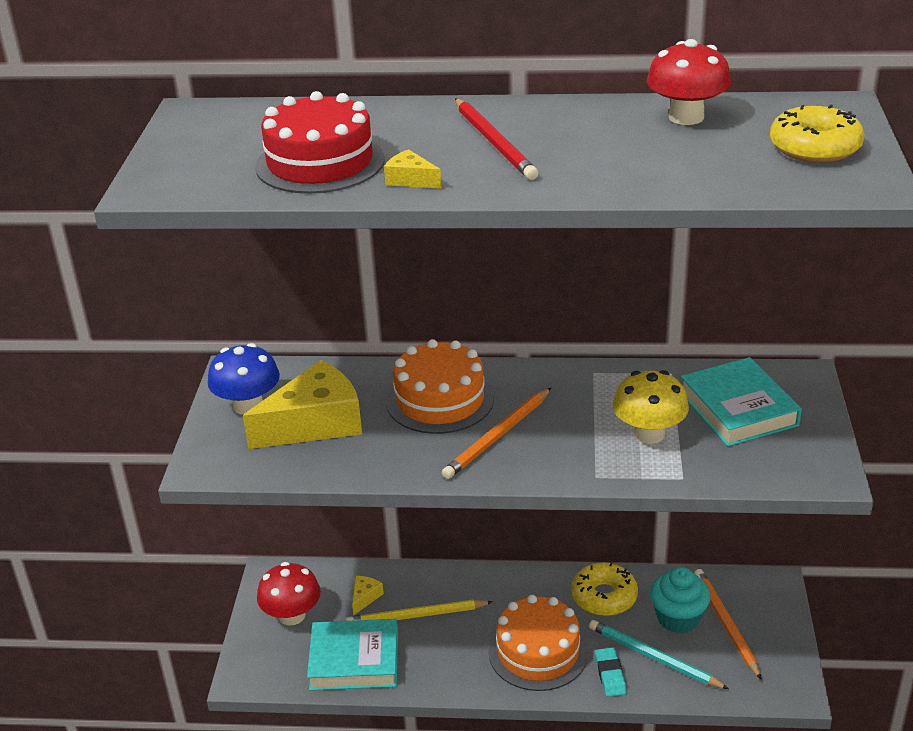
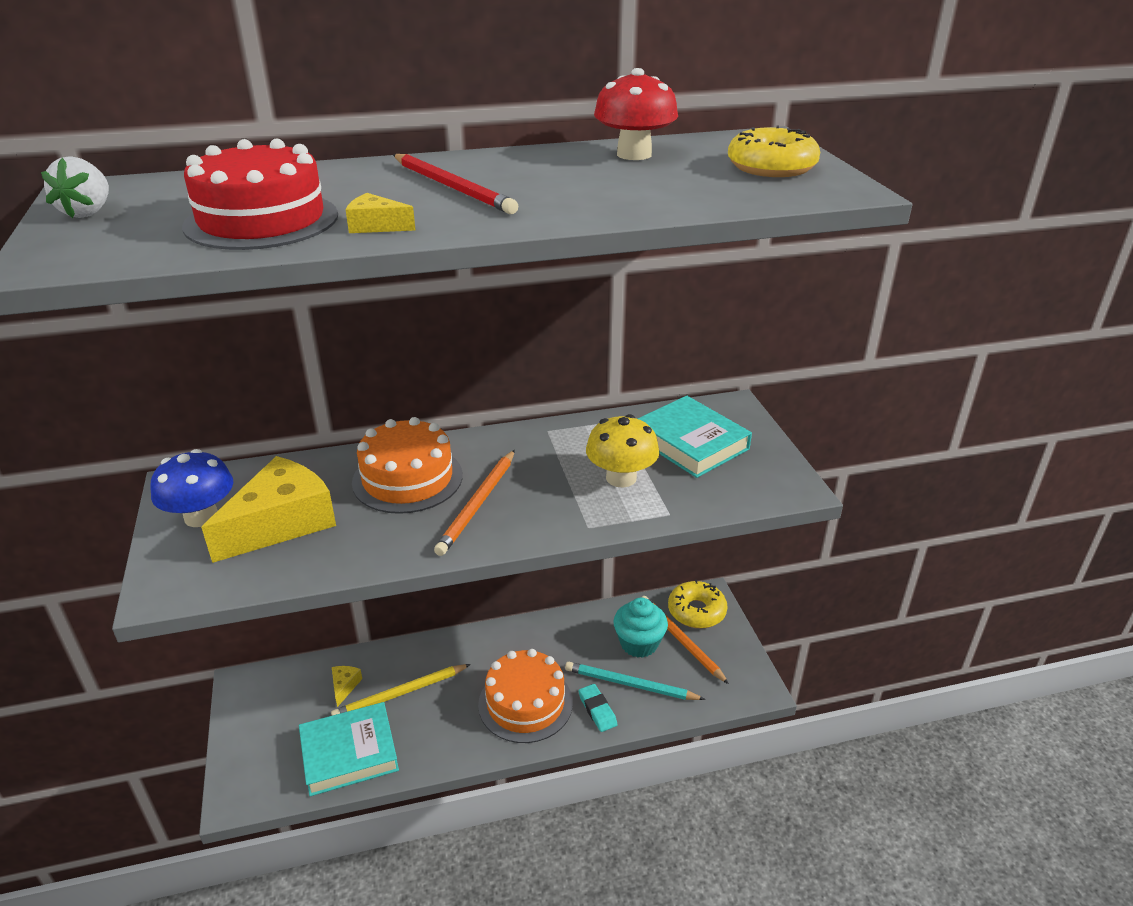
camera: 20 degrees left, 0 degrees up
red mushroom [257,562,321,625] -> none
yellow donut [571,562,638,616] -> yellow donut moved to [668,580,727,628]
none -> white strawberry [41,156,109,218]

